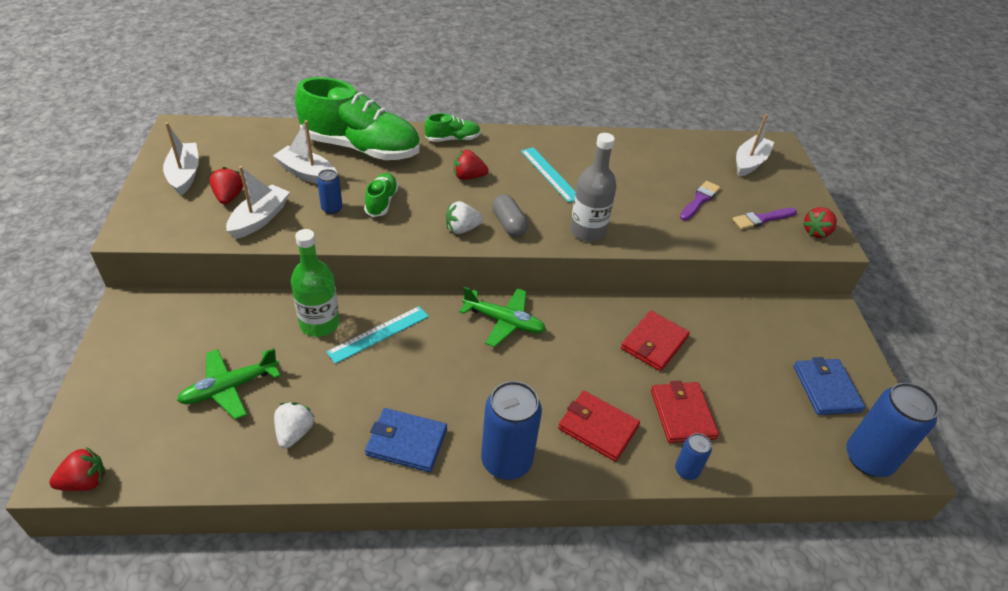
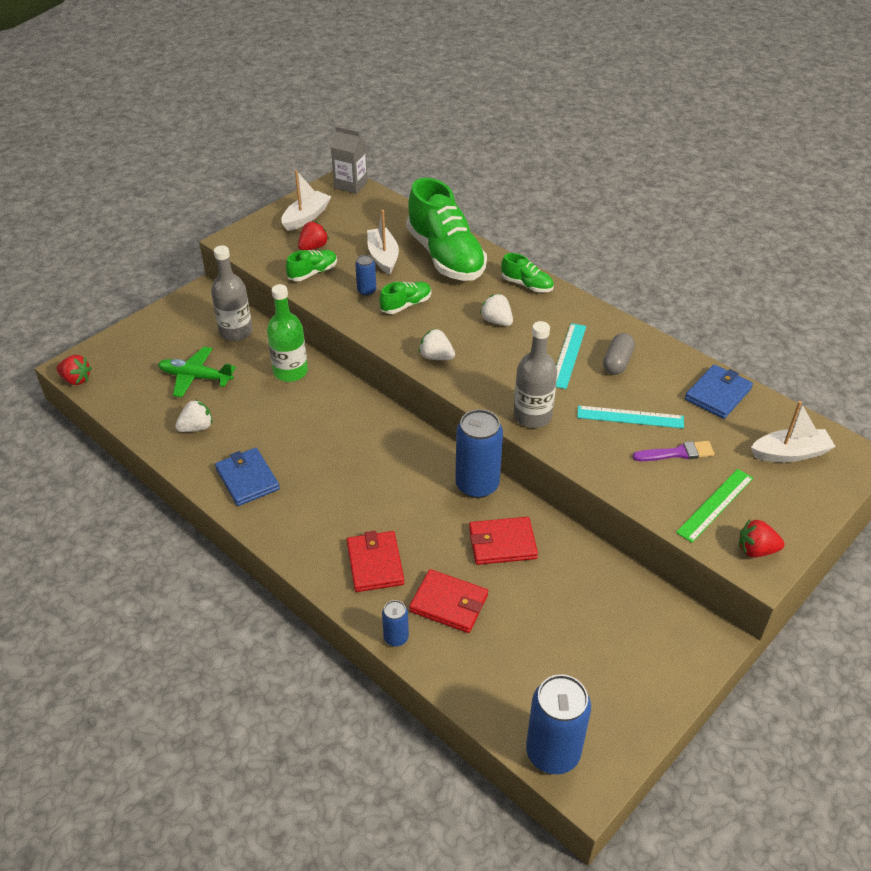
camera: 50 degrees right, 0 degrees up
white boat [226,166,290,239] -> green shoe [286,250,337,281]
turquoise ruler [326,306,429,364] -> turquoise ruler moved to [577,406,684,428]
red strawberry [454,150,488,180] -> white strawberry [480,294,513,326]
green plane [459,287,546,347] -> none
blue can [481,381,542,480] -> blue can moved to [455,409,503,498]
grey capsule [492,194,528,237] -> grey capsule moved to [603,333,635,375]
red wallet [651,380,719,443] -> red wallet turned 75 degrees clockwise [409,569,488,633]
purple brush [732,208,797,229] -> green ruler [676,469,753,543]
blue wallet [793,357,865,415] -> blue wallet moved to [685,364,753,419]
none -> grey bottle [211,245,253,341]
none -> grey carton [331,126,368,194]

